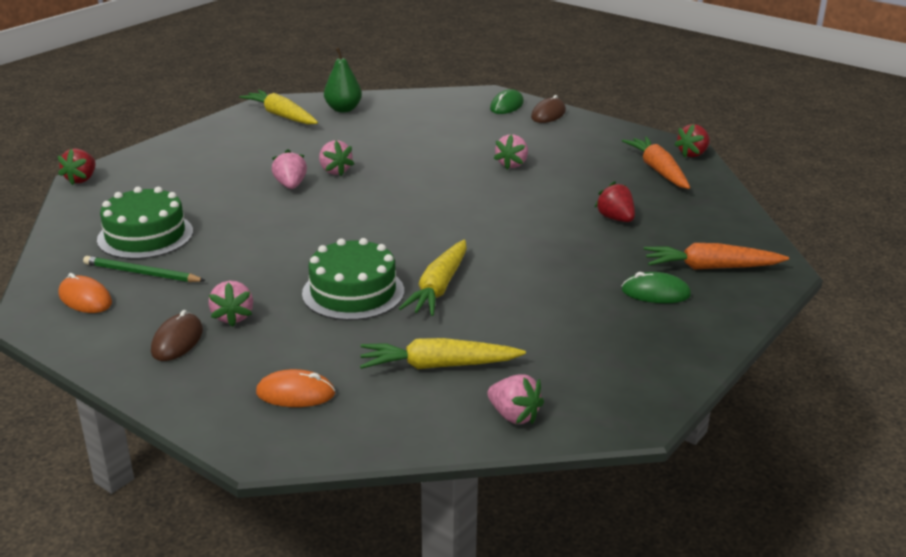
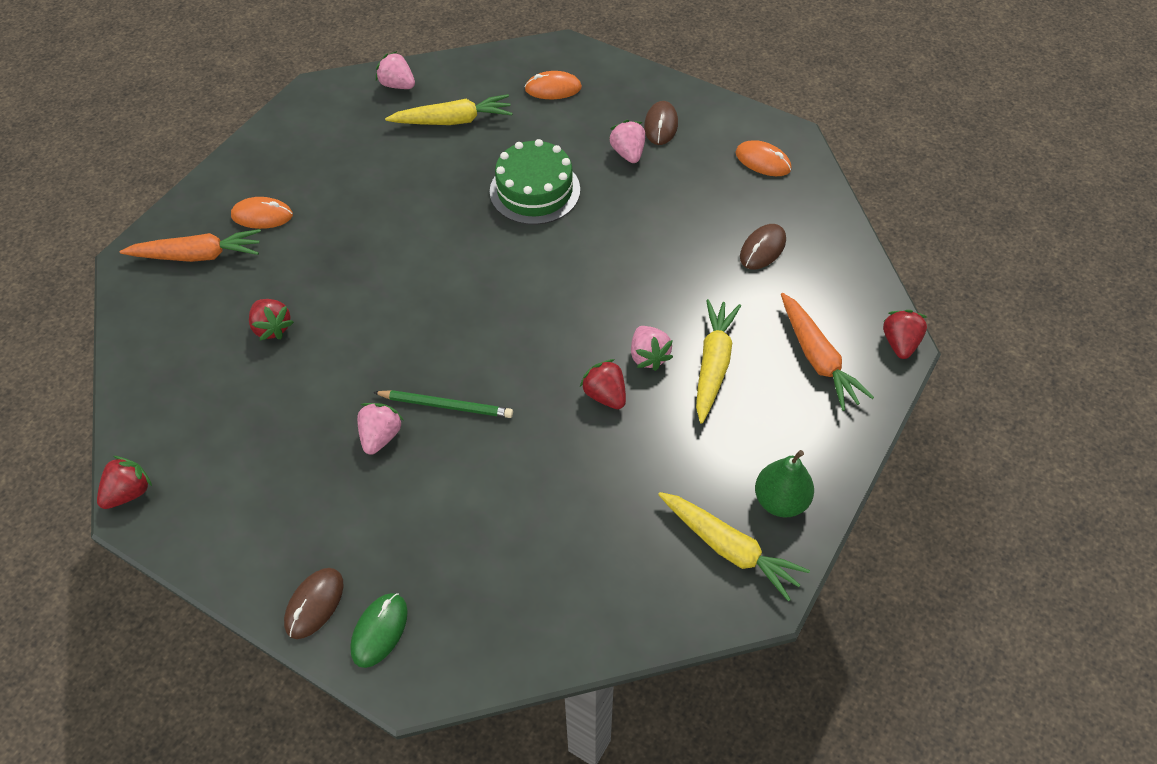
camera: 175 degrees right, 25 degrees up
green pencil [83,256,206,282] -> green pencil moved to [373,390,513,418]
green cake [97,187,193,259] -> brown mouse [740,224,786,269]
pink strawberry [319,140,354,176] -> red strawberry [580,359,626,409]
green pear [324,47,362,112] -> green pear moved to [755,450,814,518]
yellow carrot [399,240,467,316] -> yellow carrot moved to [696,299,741,424]
green mouse [621,272,691,303] -> orange mouse [231,197,293,229]
orange carrot [622,137,690,189] -> orange carrot moved to [781,293,874,411]

